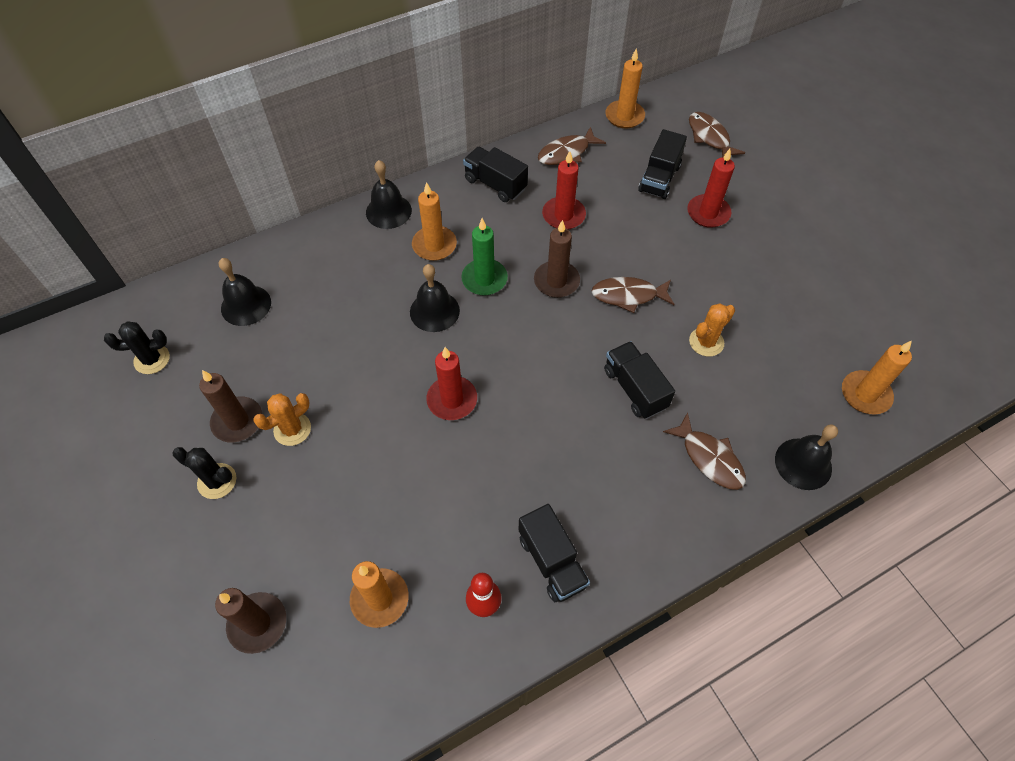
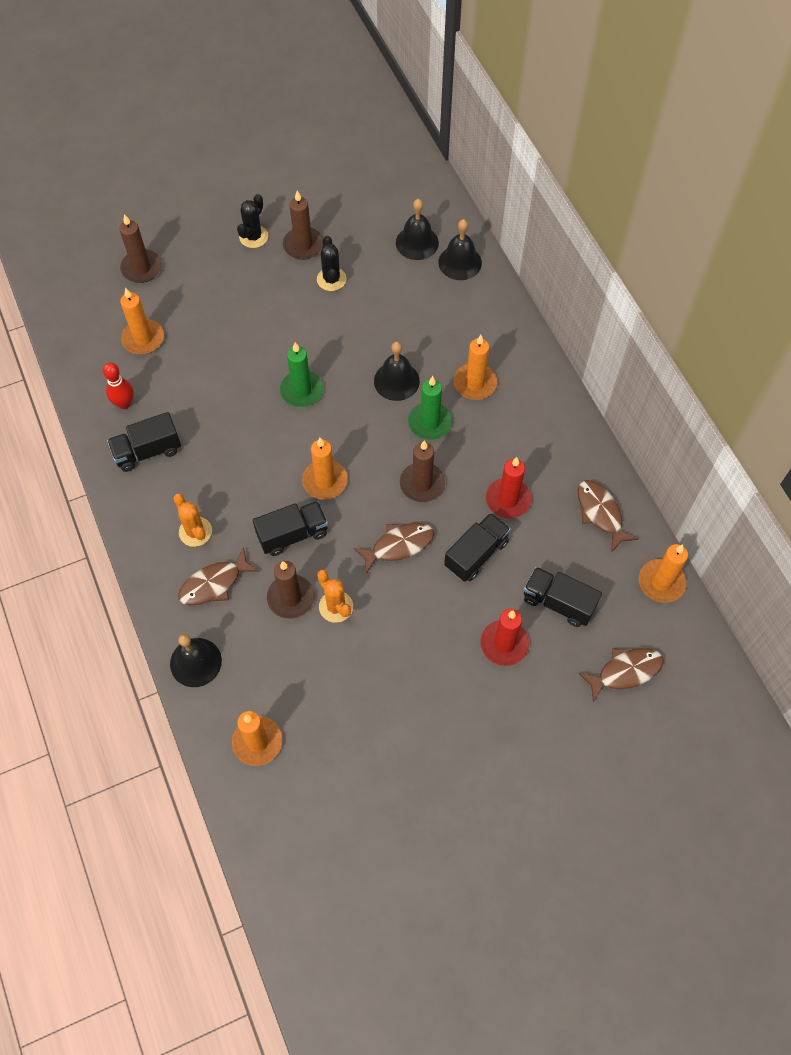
camera: 95 degrees right, 5 degrees up
black cactus [104,321,170,374] -> black cactus moved to [317,236,346,291]
orange cactus [253,393,311,446] -> orange cactus moved to [173,493,212,547]
black bell [366,160,412,229] -> black bell moved to [438,219,482,280]
red candle [426,347,477,420] -> green candle [280,342,324,407]
black truck [463,147,528,202] -> black truck moved to [444,513,511,582]
brown fish [591,277,674,313] -> brown fish turned 60 degrees clockwise [353,523,434,574]
none -> brown candle [267,561,315,619]
none -> orange candle [302,438,348,499]

